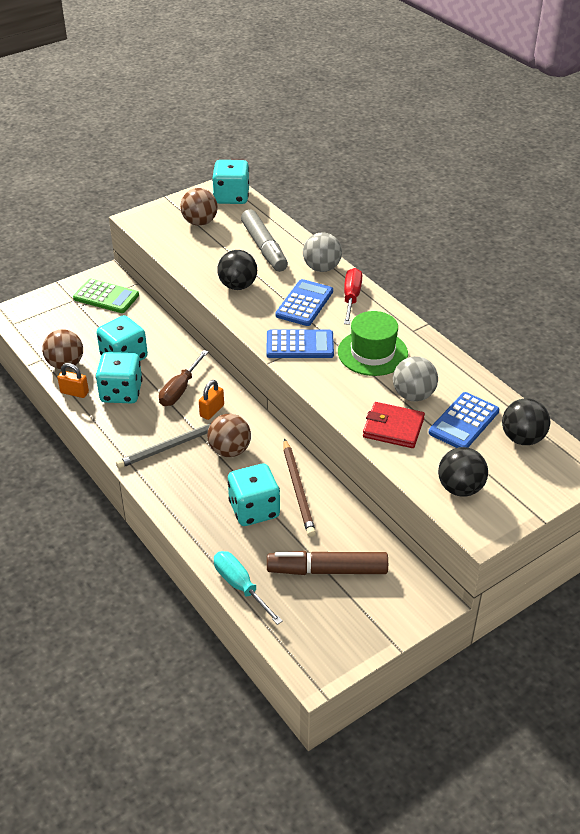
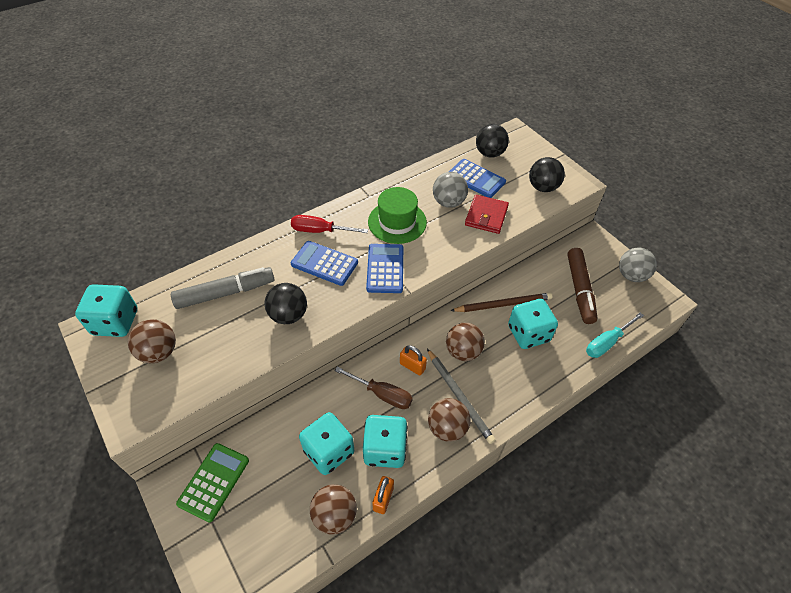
camera: 90 degrees left, 10 degrees up
grey ball [303,232,342,272] -> grey ball moved to [619,248,657,282]
none -> brown ball [428,398,470,442]

